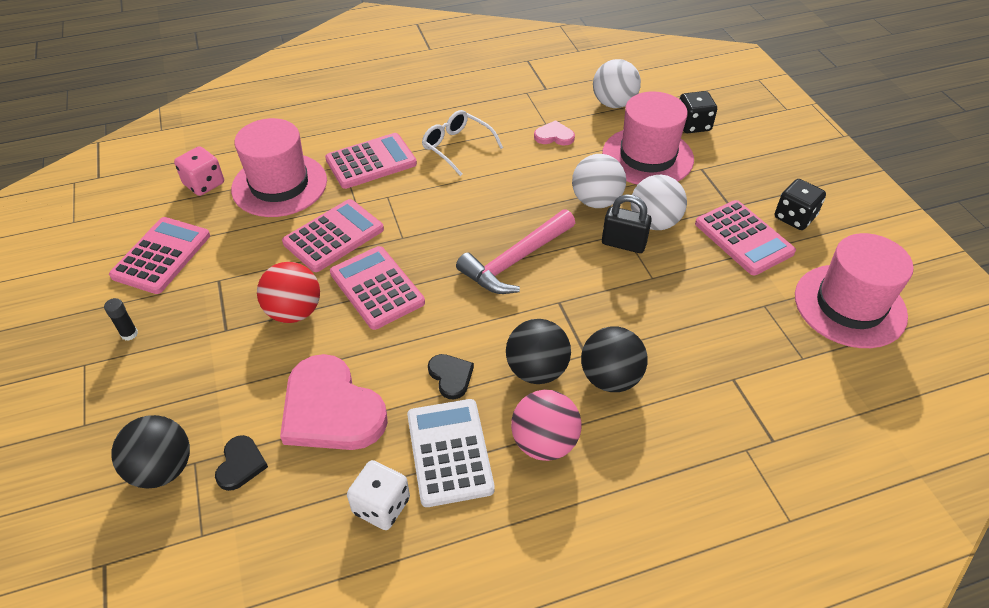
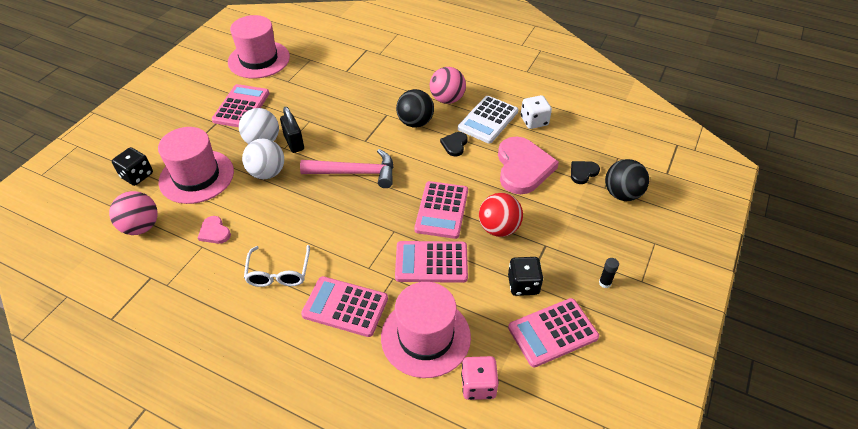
camera: 135 degrees left, 0 degrees up
black ball [581,326,648,392] -> none
white ball [593,59,641,108] -> pink ball [109,191,158,235]
black dice [775,179,826,230] -> black dice moved to [508,257,543,296]

